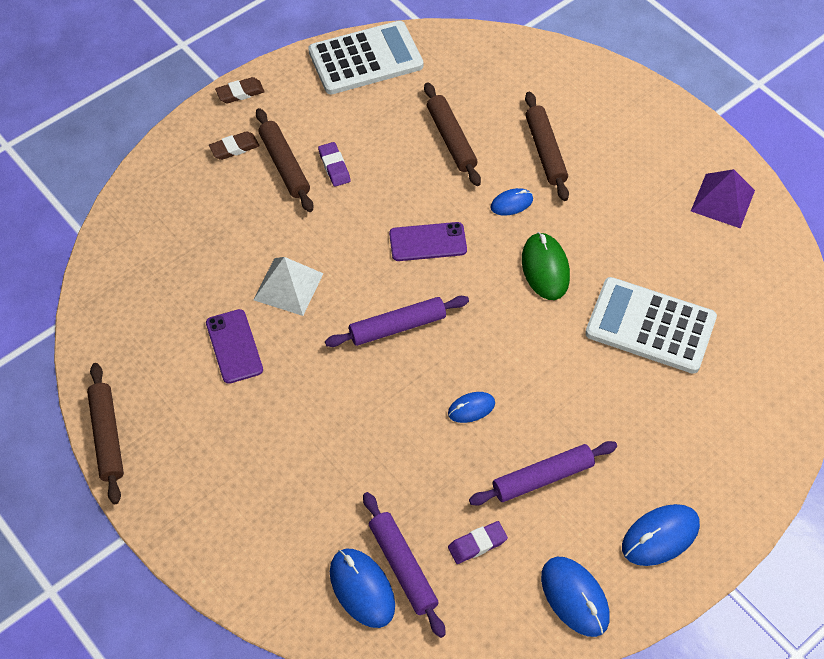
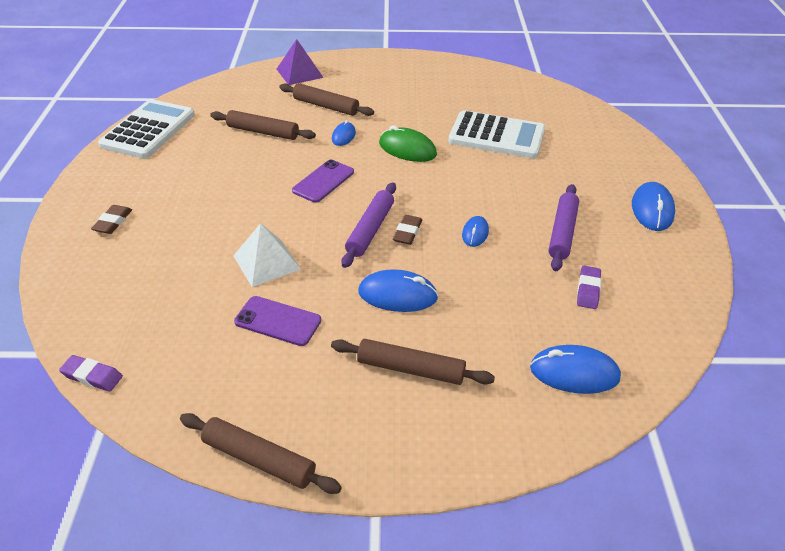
camera: 50 degrees left, 15 degrees down
brown eraser [215,77,265,103] -> brown eraser moved to [393,215,422,245]
brown rolling pin [256,108,313,212] -> brown rolling pin moved to [331,339,495,385]
purple eraser [318,142,351,187] -> purple eraser moved to [59,355,123,392]
purple rolling pin [363,492,446,638] -> none
blue mouse [541,557,610,637] -> blue mouse moved to [358,269,438,312]
white calculator [585,277,717,374] -> white calculator turned 135 degrees counterclockwise [448,110,545,158]
purple pyramid [691,169,755,228] -> purple pyramid moved to [277,39,324,85]

